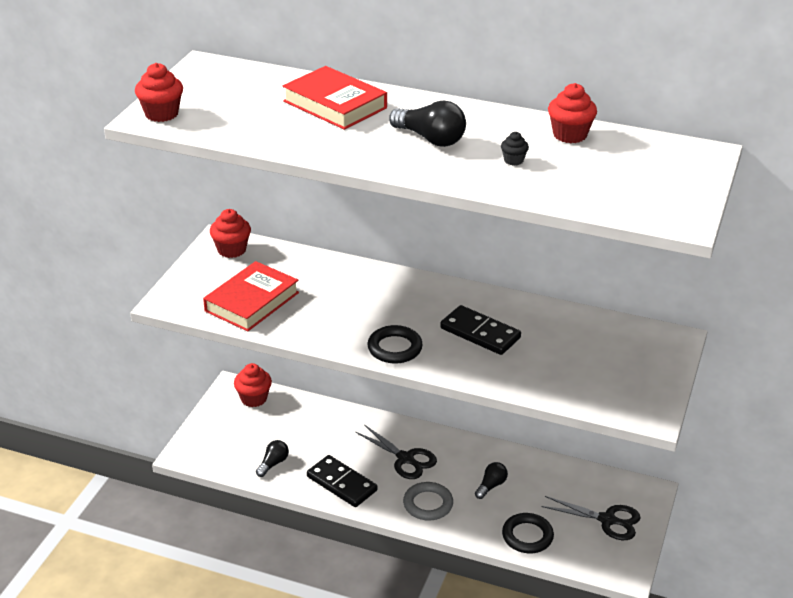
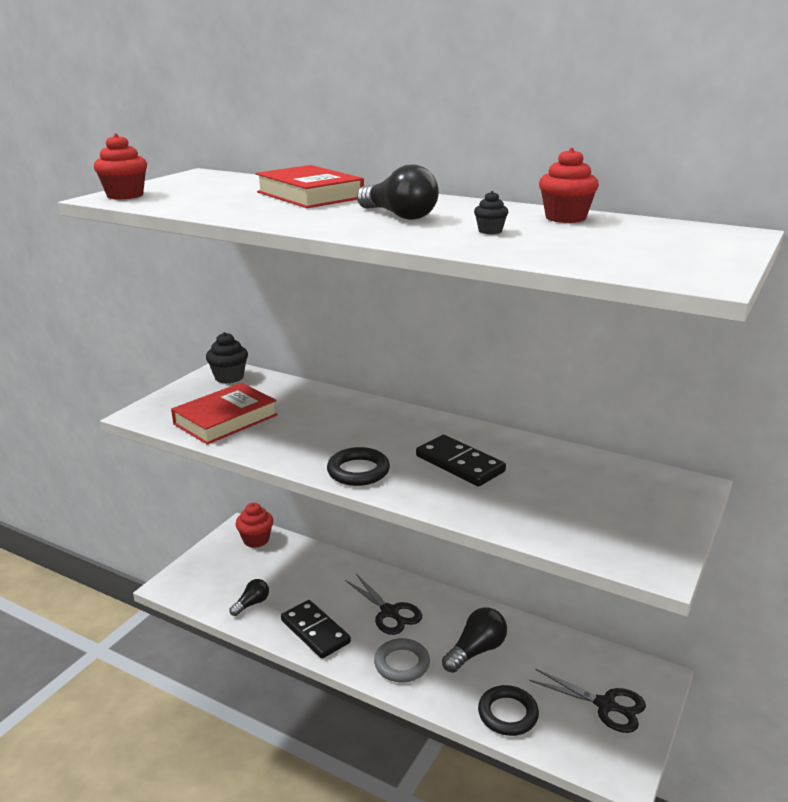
camera: 10 degrees right, 10 degrees down
red cupcake [210,209,251,258] -> black cupcake [206,332,248,384]
black light bulb [475,462,508,499] -> black light bulb [442,607,507,673], size x1.62

